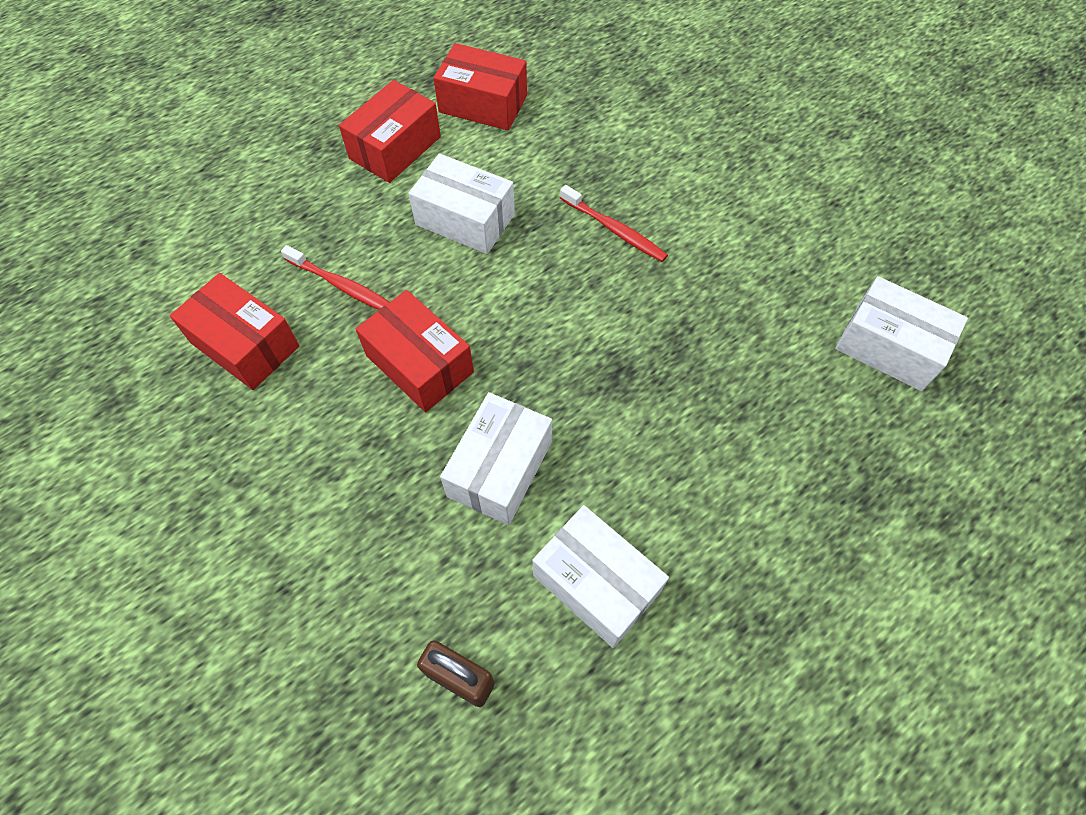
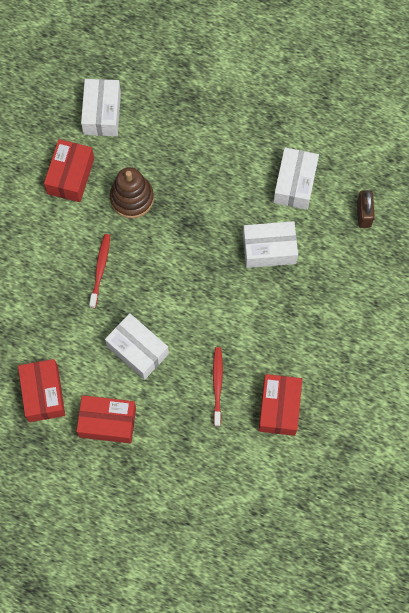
camera: 120 degrees left, 10 degrees up
red box [356,290,474,412] -> red box moved to [44,139,94,202]
white box [408,153,515,254] -> white box turned 45 degrees counterclockwise [105,313,169,380]
none -> brown stacking toy [110,167,154,218]

